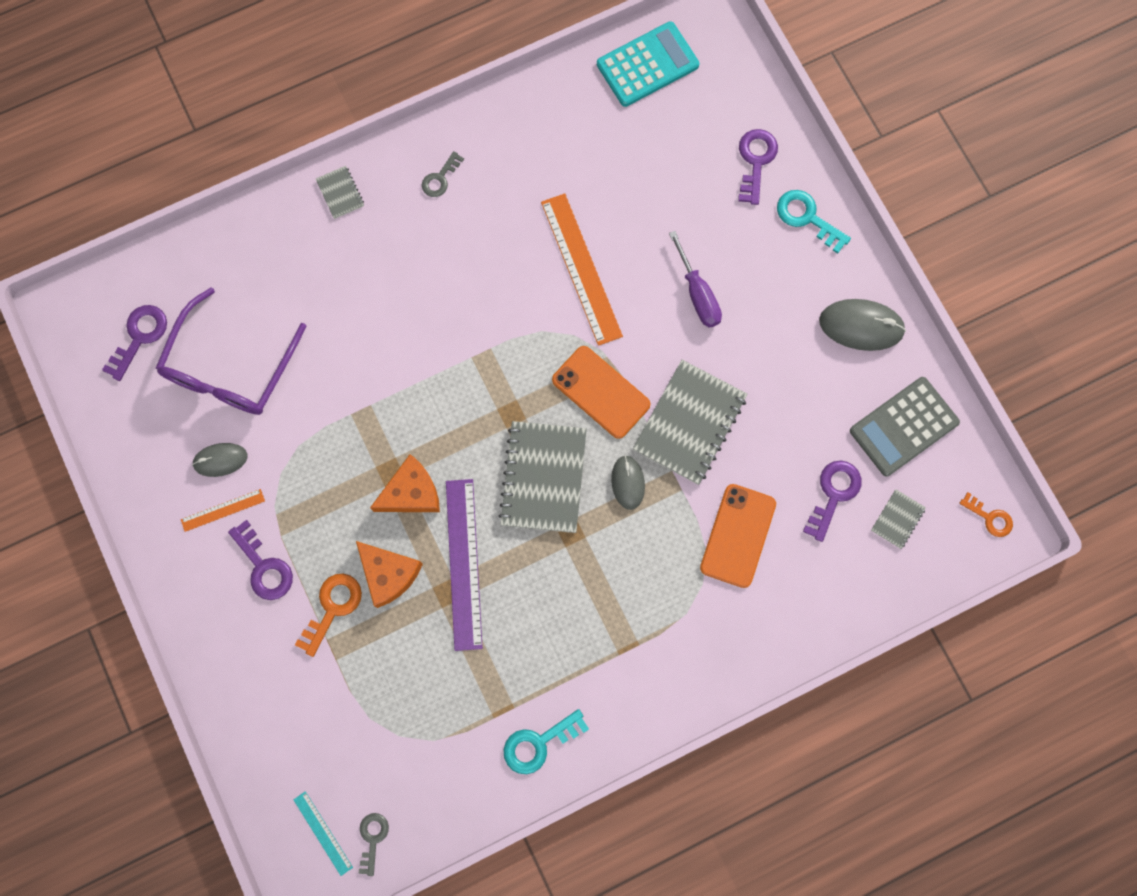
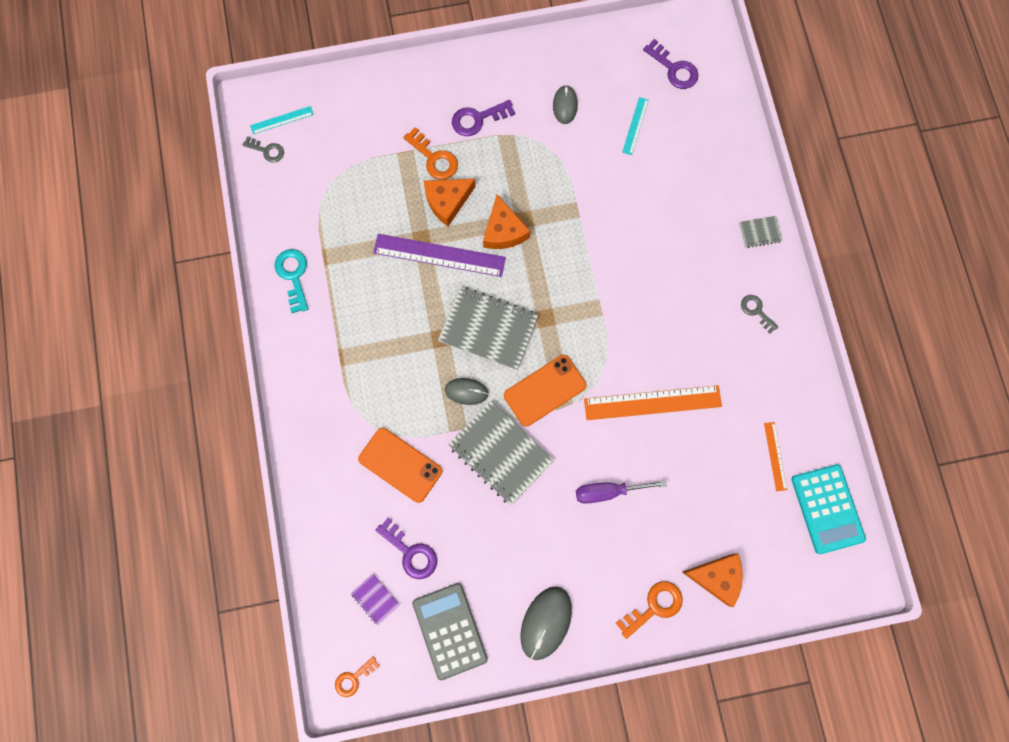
camera: 105 degrees right, 0 degrees up
purple glasses [155,287,307,415] -> turquoise ruler [622,97,649,155]
orange ruler [181,489,265,532] -> orange ruler moved to [764,422,787,491]
purple key [738,129,778,205] -> orange cheese [682,554,743,607]
turquoise key [777,190,851,253] -> orange key [616,581,683,639]
grey notebook [871,489,926,549] -> purple notebook [350,573,400,626]

